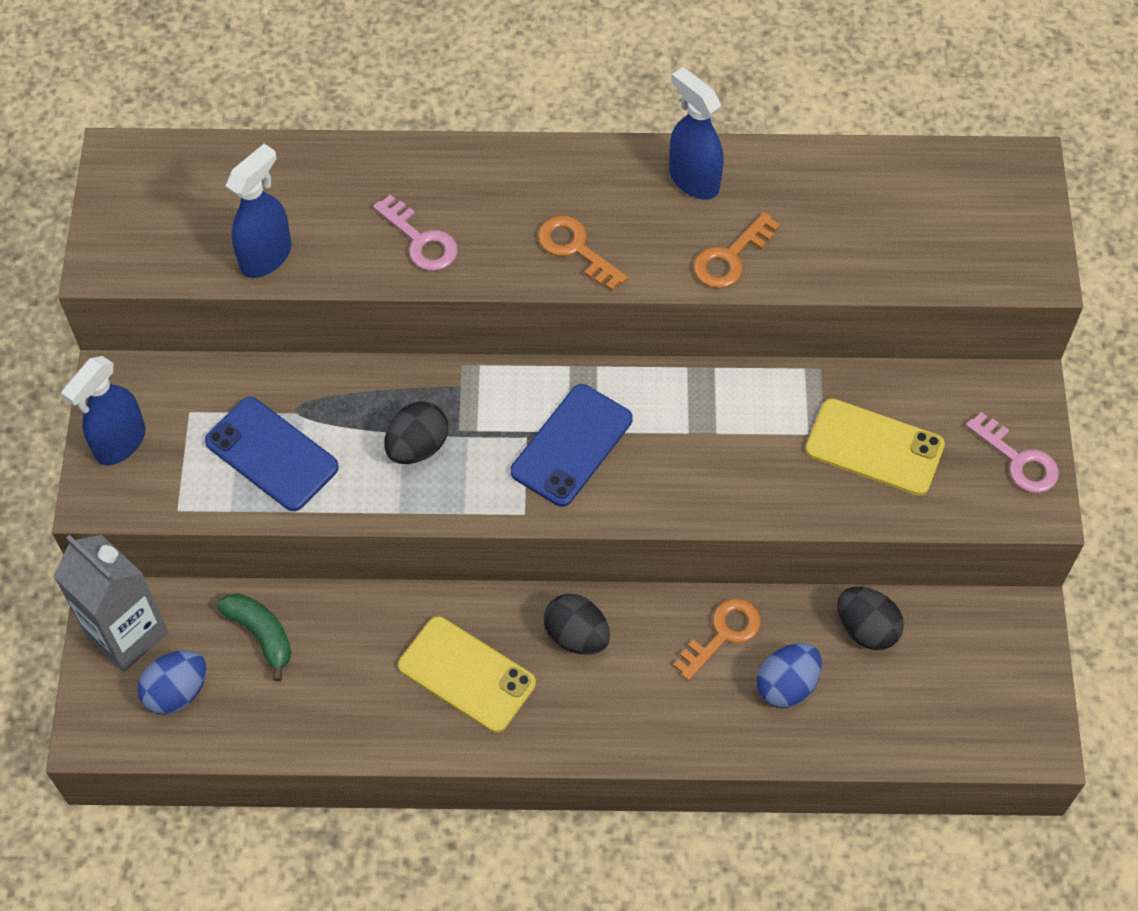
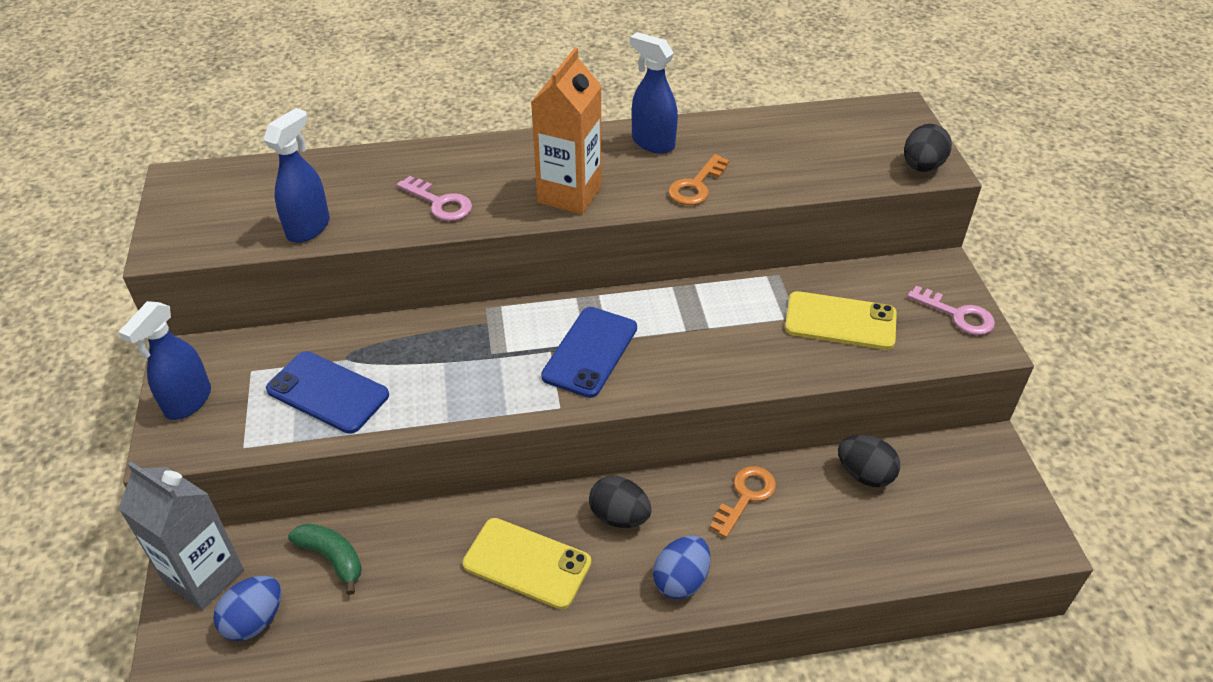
camera: 10 degrees left, 15 degrees down
black egg [384,401,448,464] -> black egg moved to [904,124,952,172]
orange key [538,216,628,291] -> orange carton [531,48,602,214]
blue egg [757,643,822,708] -> blue egg moved to [653,536,710,599]

